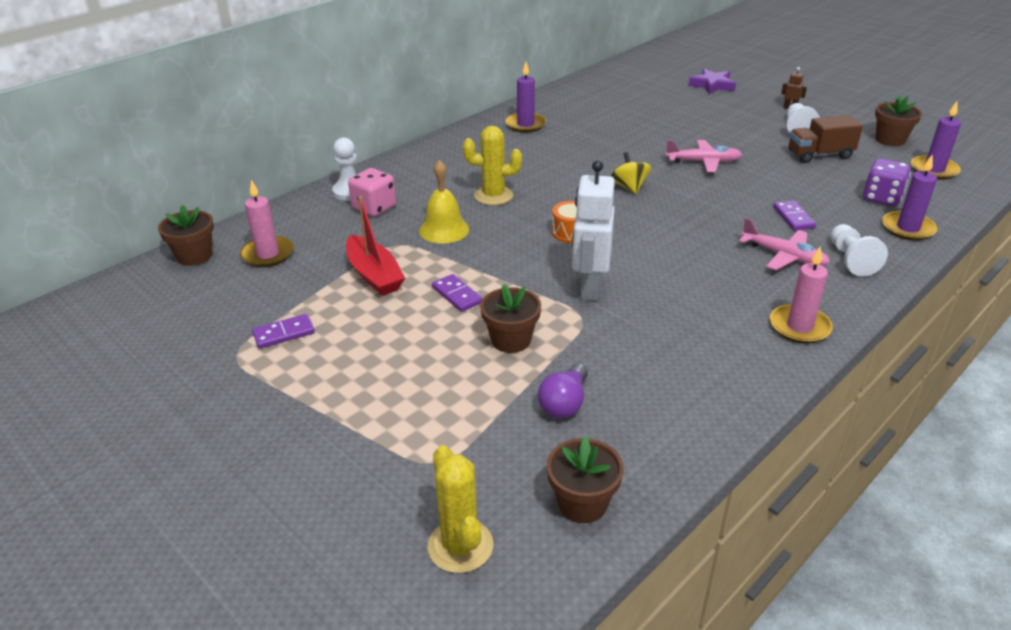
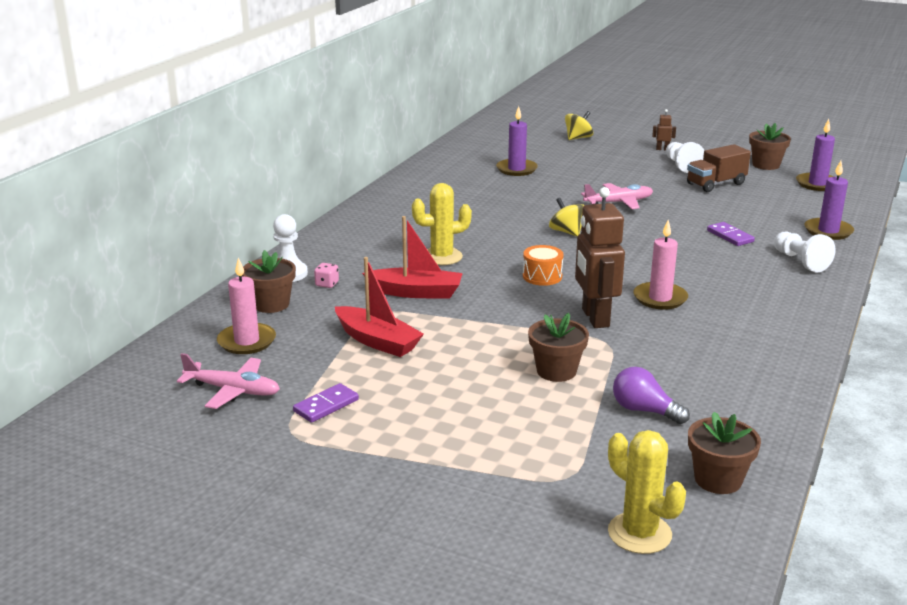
camera: 20 degrees left, 10 degrees down
brown flower pot [158,205,214,266] -> brown flower pot moved to [242,250,296,313]
pink dice [348,168,396,216] -> pink dice [314,263,339,288], size x0.51
yellow bell [419,160,469,244] -> red boat [362,216,463,299]
purple domino [432,274,483,312] -> none
purple candle [505,62,546,133] -> purple candle moved to [496,106,538,176]
purple light bulb [538,363,588,418] -> purple light bulb turned 120 degrees clockwise [613,367,690,424]
white robot [572,160,615,301] -> brown robot [575,187,625,328]
purple star [689,69,736,95] -> yellow spinning top [565,111,593,140]
pink plane [739,218,830,270] -> pink plane moved to [177,353,280,409]
pink candle [770,246,833,344] -> pink candle moved to [633,220,688,310]
purple dice [863,158,911,206] -> none

